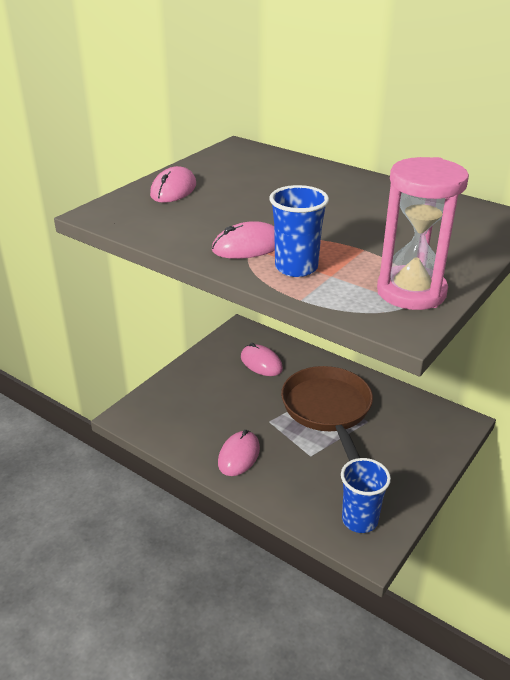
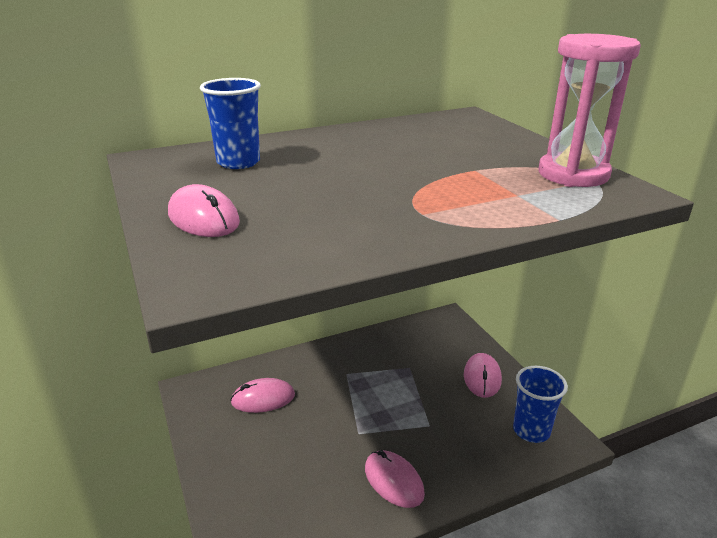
camera: 60 degrees left, 5 degrees down
pink mouse [212,221,275,259] -> pink mouse moved to [464,353,502,398]
blue cup [269,185,329,277] -> blue cup moved to [200,78,261,169]
brown pan [281,366,373,461] -> none

